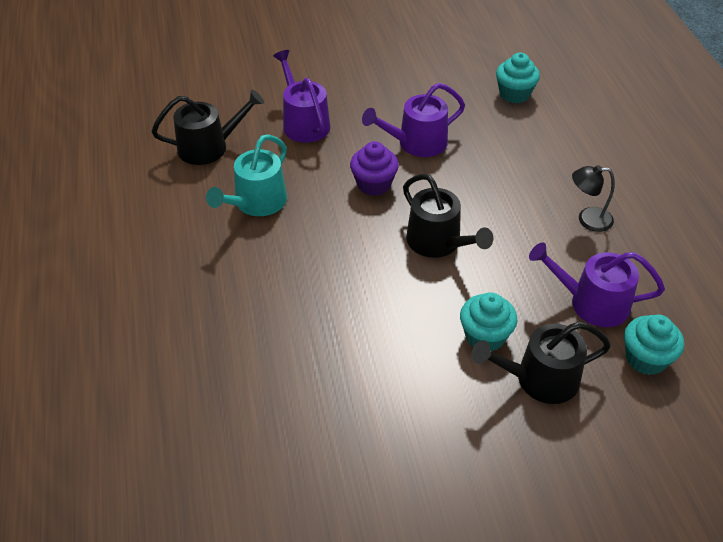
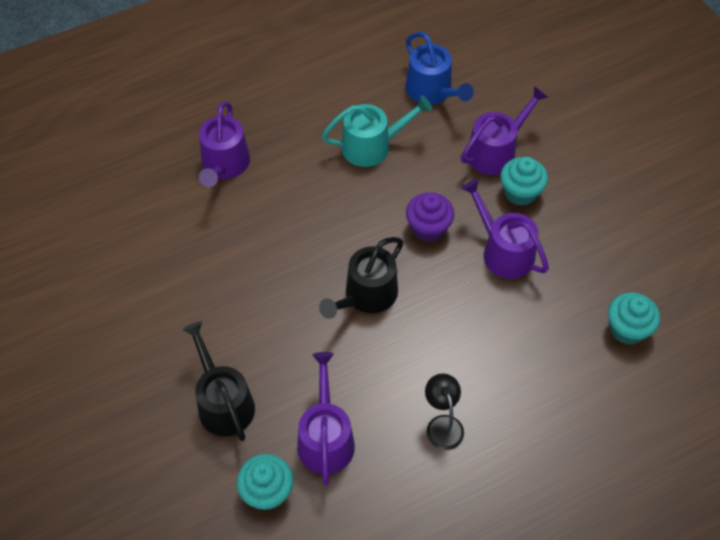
camera: 75 degrees right, 10 degrees up
black watering can [152,89,264,165] -> blue watering can [405,32,474,105]
turquoise watering can [206,134,287,216] -> turquoise watering can turned 150 degrees clockwise [322,95,432,167]
turquoise cupcake [460,292,517,352] -> turquoise cupcake moved to [500,157,548,206]
none -> purple watering can [199,101,250,187]

